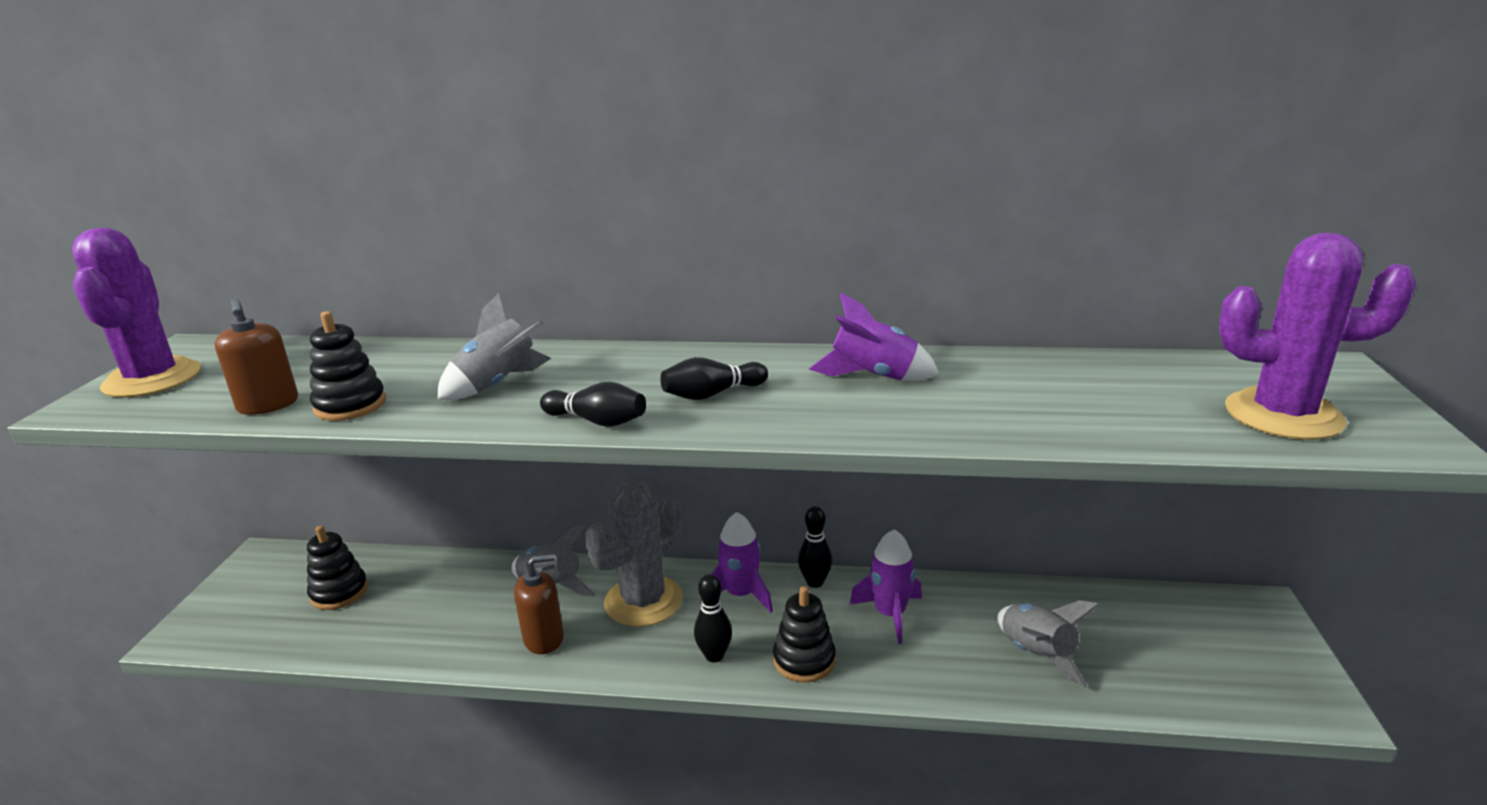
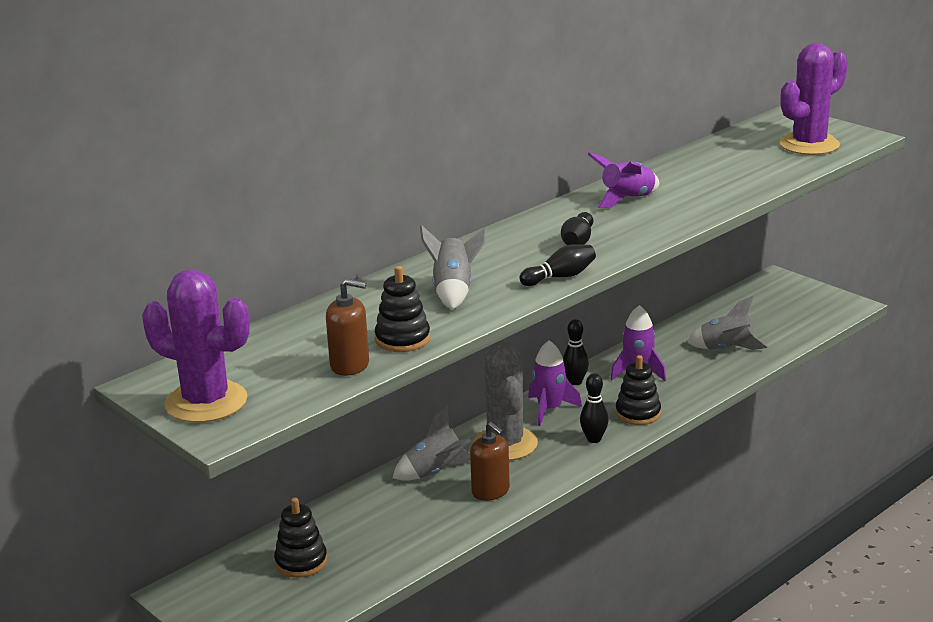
camera: 50 degrees left, 0 degrees up
brown soap dispenser [514,554,564,654] -> brown soap dispenser turned 120 degrees clockwise [470,422,510,501]

